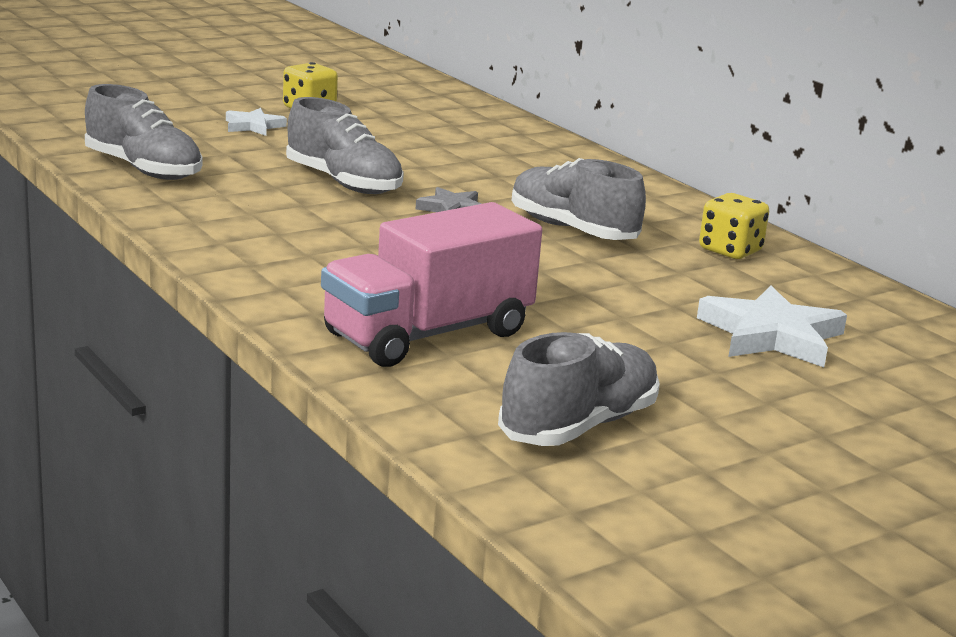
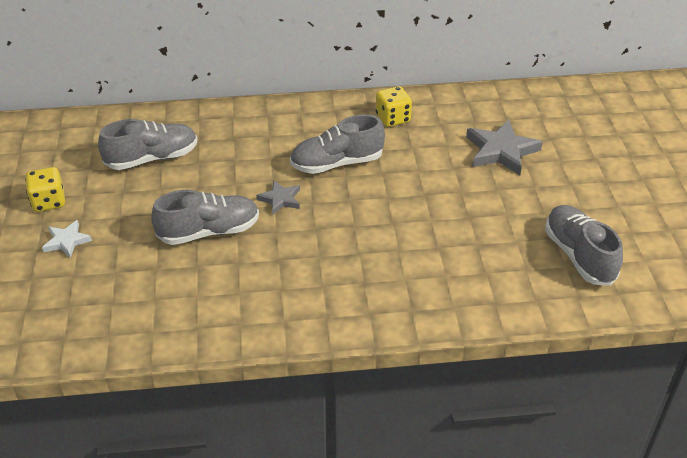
camera: 60 degrees left, 20 degrees up
grey shoe [85,84,203,180] -> grey shoe moved to [98,119,197,170]
pink truck [321,202,542,367] -> none
white star [697,285,847,367] -> grey star [466,120,543,175]

